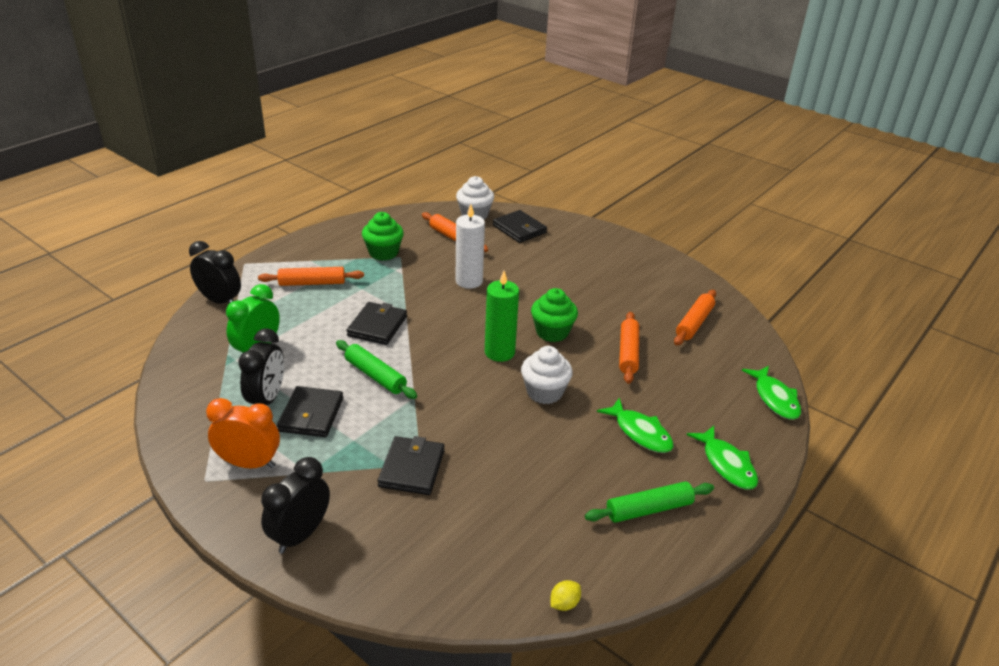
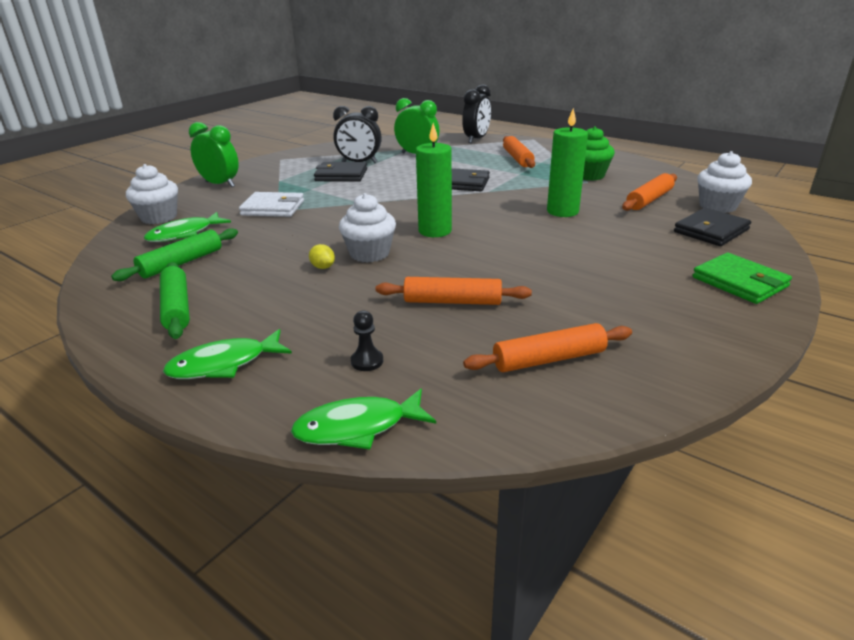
camera: 90 degrees right, 5 degrees down
orange clock [206,398,280,468] -> none
black clock [261,457,330,554] -> green clock [189,122,239,187]
green rolling pin [336,340,417,399] -> green rolling pin moved to [111,228,238,281]
black wallet [378,436,445,495] -> white wallet [239,192,304,217]
white candle [456,204,485,289] -> green candle [547,108,588,217]
green cupcake [531,288,578,342] -> none
yellow lemon [550,580,581,611] -> yellow lemon moved to [309,244,335,269]
green fish [597,398,674,453] -> green fish moved to [144,212,231,242]
orange rolling pin [674,290,716,345] -> orange rolling pin turned 45 degrees counterclockwise [463,323,632,372]
none -> white cupcake [126,164,178,224]
none -> black pawn [351,310,383,371]
none -> green wallet [692,253,792,304]

